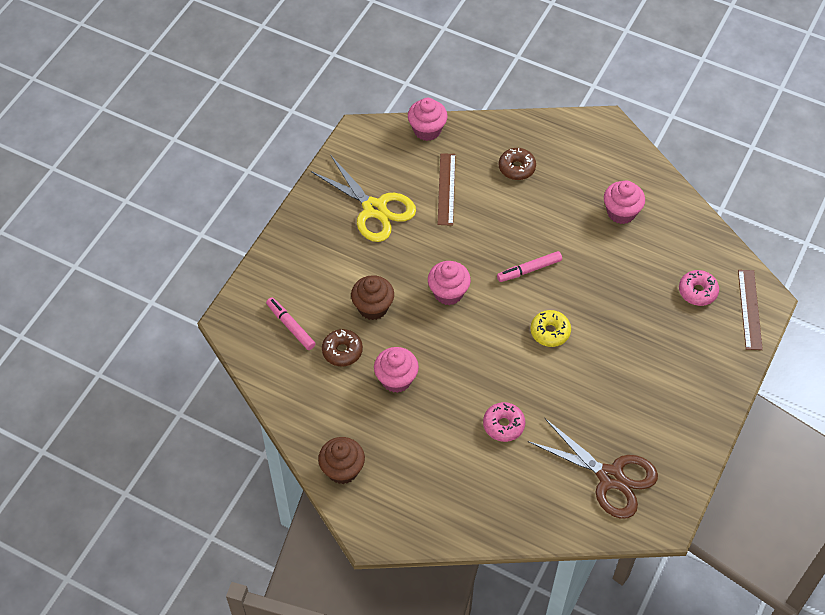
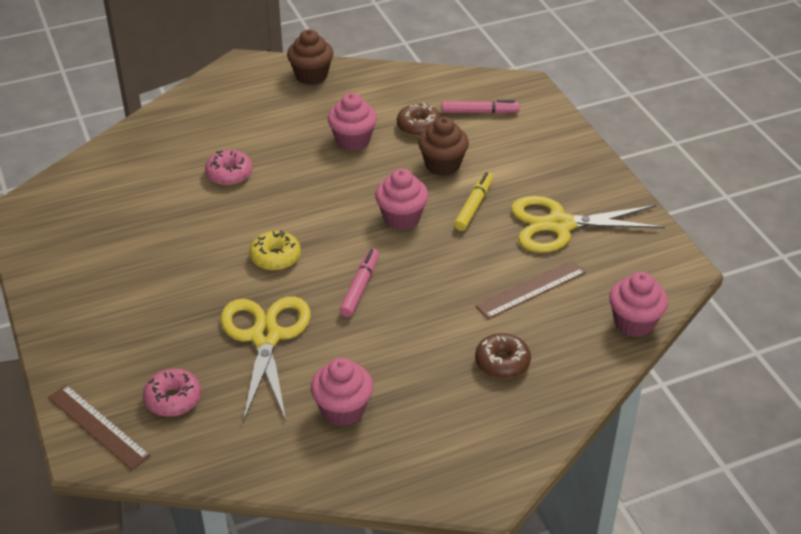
camera: 130 degrees right, 15 degrees down
brown ruler [438,153,456,226] -> brown ruler turned 75 degrees counterclockwise [476,260,586,319]
brown scissors [528,418,658,519] -> none
none -> yellow scissors [221,296,311,422]
none -> yellow marker [454,172,493,231]

